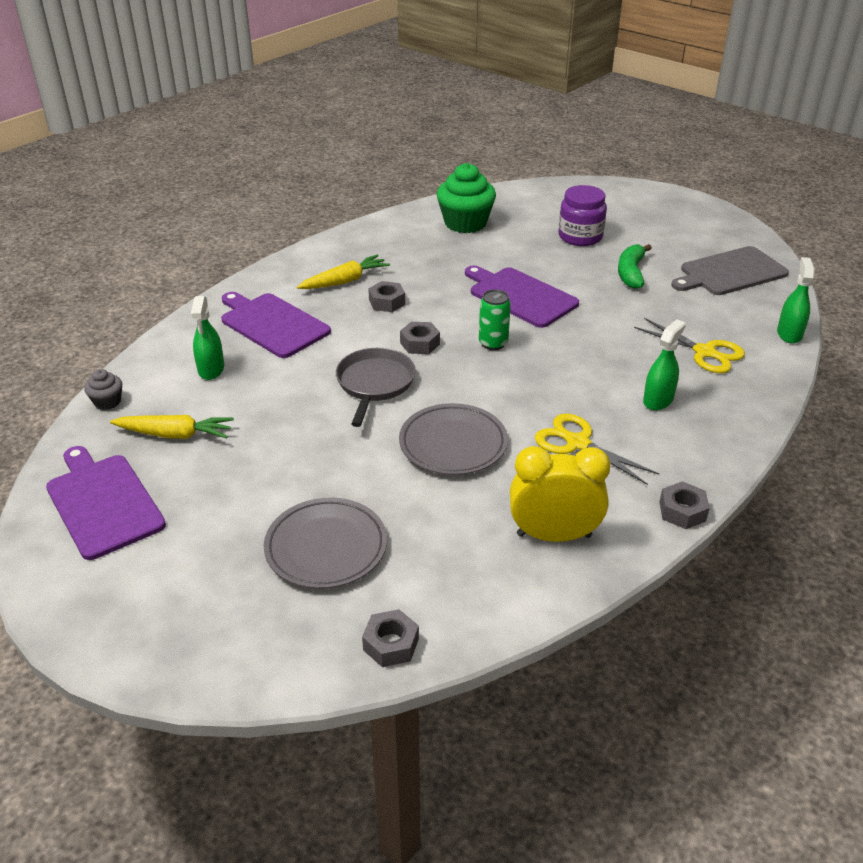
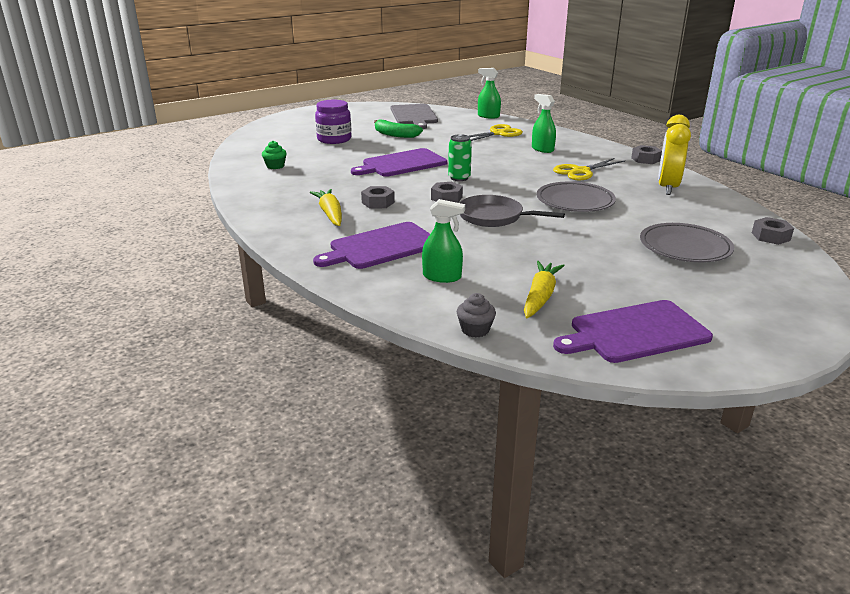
camera: 75 degrees left, 10 degrees down
green cupcake [437,163,496,233] -> green cupcake [262,141,287,169], size x0.48

